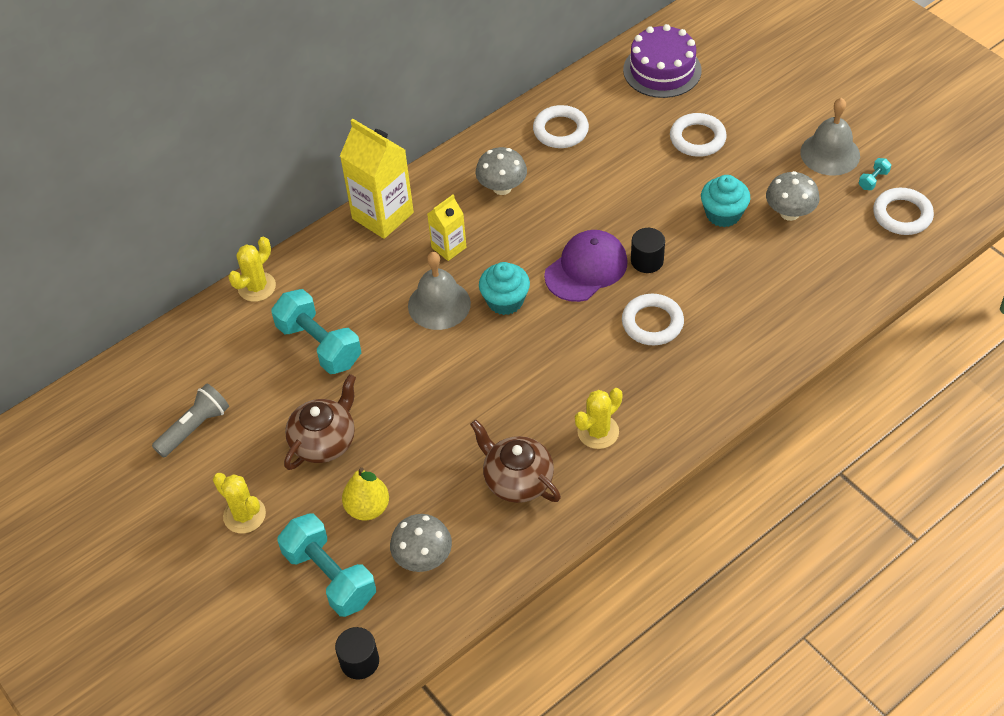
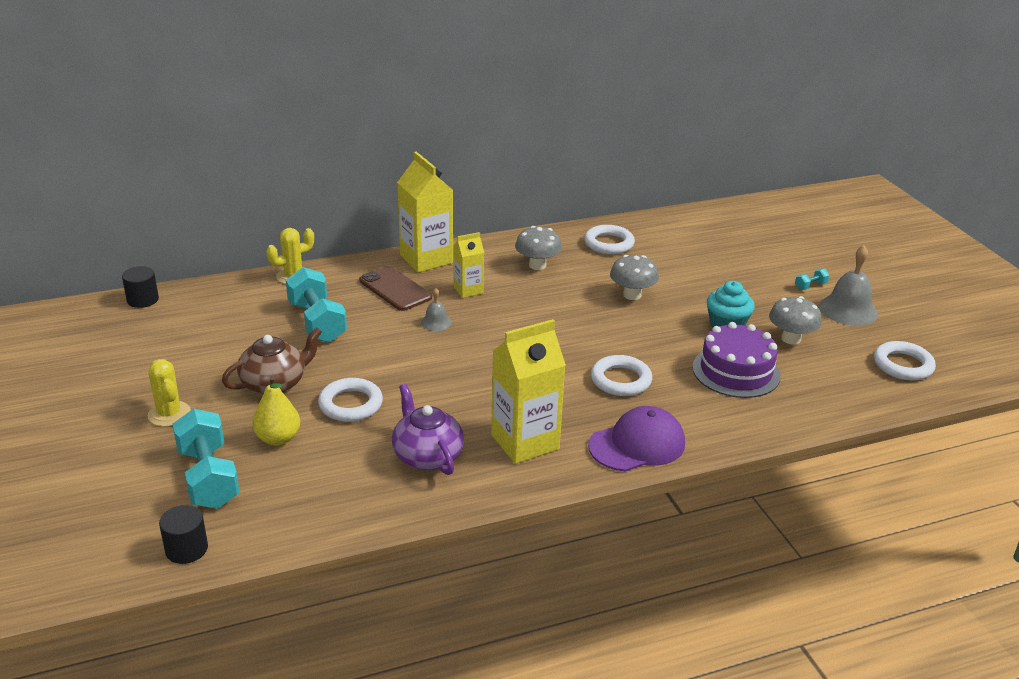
camera: 15 degrees right, 20 degrees down
grey flashlight [152,384,229,458] -> none
grey mushroom [390,514,452,572] -> grey mushroom moved to [610,255,659,300]
grey bell [408,252,471,330] -> grey bell [421,288,452,331], size x0.53
brown teapot [470,420,561,503] -> purple teapot [392,384,464,475]
turquoise cupcake [479,262,530,315] -> none
purple cap [544,230,628,302] -> purple cap moved to [588,406,685,472]
yellow cactus [575,388,623,449] -> yellow carton [491,319,566,464]
purple cake [623,24,702,98] -> purple cake moved to [693,322,781,398]
black cylinder [631,228,665,273] -> black cylinder moved to [122,266,159,308]
white ring [670,113,727,157] -> white ring moved to [318,378,383,422]
turquoise dumbbell [859,158,891,190] -> turquoise dumbbell moved to [795,269,829,290]
none -> brown phone [359,266,432,311]

